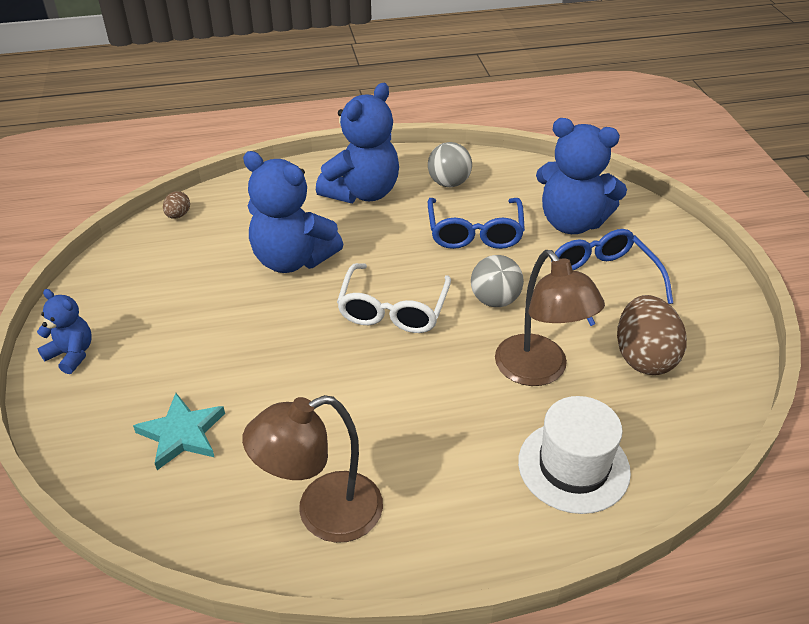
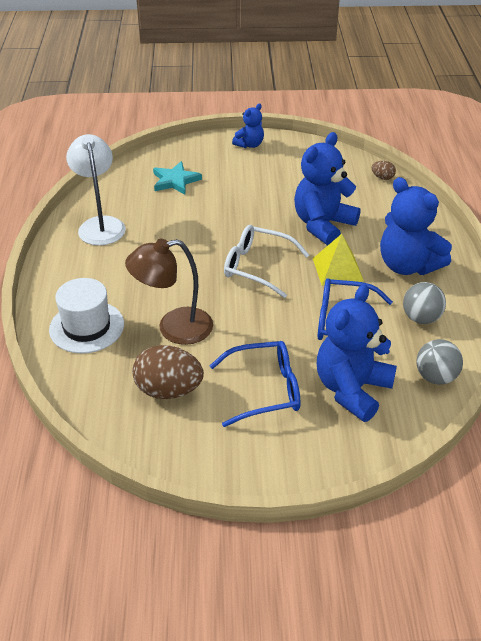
camera: 100 degrees right, 0 degrees up
brown lamp [242,395,383,543] -> white lamp [66,134,126,246]
grey ball [471,255,524,307] -> grey ball moved to [417,339,463,385]
none -> yellow pyramid [313,234,364,286]

